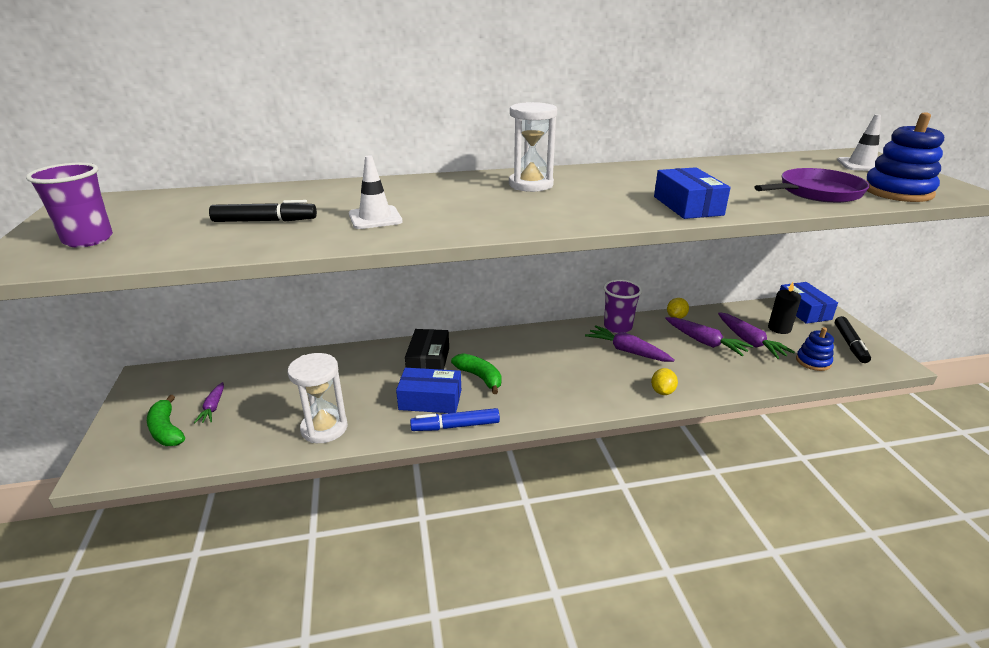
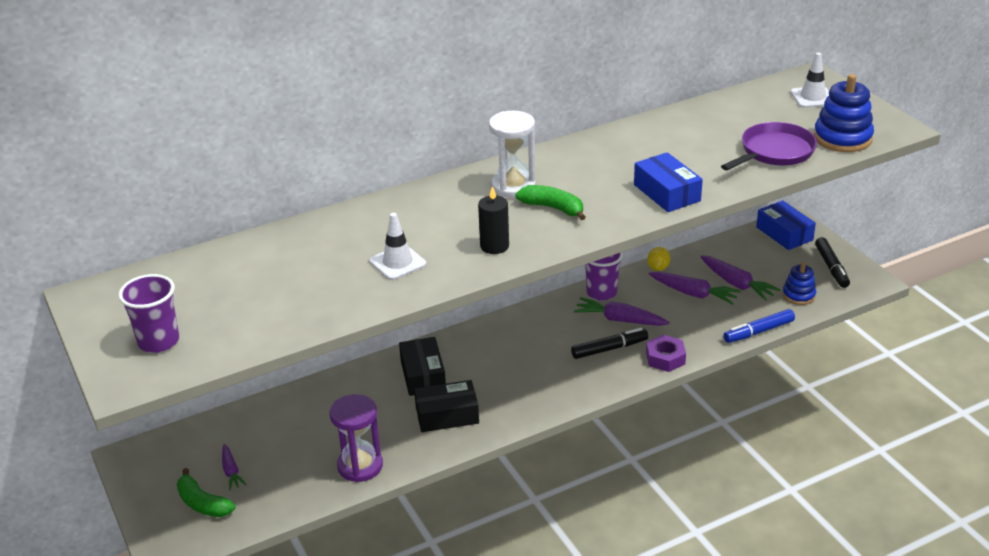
camera: 15 degrees left, 5 degrees up
black marker [209,200,317,222] -> black marker moved to [571,328,648,359]
white hourglass [288,353,348,443] -> purple hourglass [329,394,383,482]
blue box [396,368,461,413] -> black box [414,380,479,432]
blue marker [410,408,500,431] -> blue marker moved to [723,309,795,343]
green banana [451,353,501,394] -> green banana moved to [515,185,585,220]
yellow lemon [651,368,678,395] -> purple nut [646,335,686,372]
black candle [768,282,801,334] -> black candle moved to [478,186,509,254]

